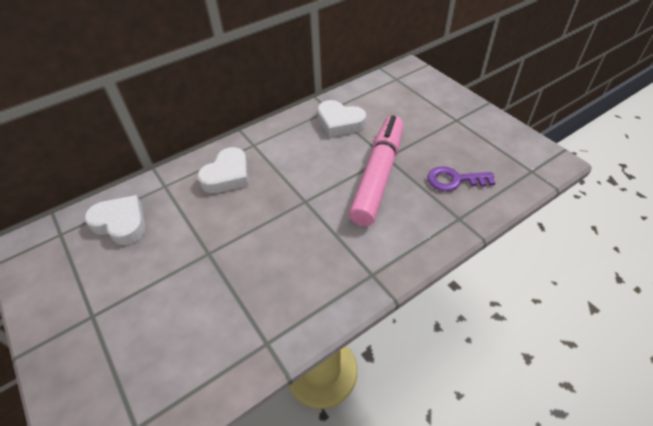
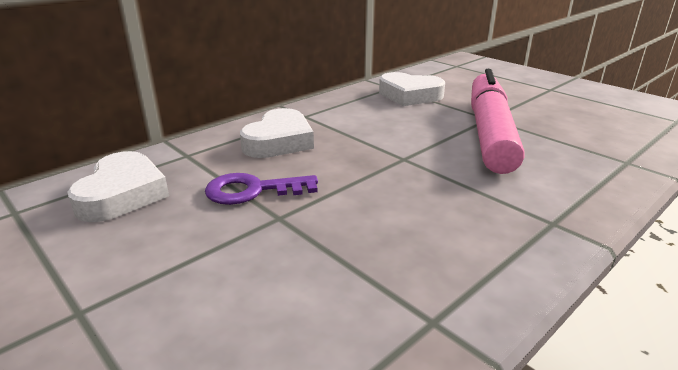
camera: 10 degrees left, 20 degrees down
white heart [84,195,146,245] -> white heart turned 75 degrees clockwise [67,151,169,222]
purple key [427,166,495,191] -> purple key moved to [205,173,318,205]

